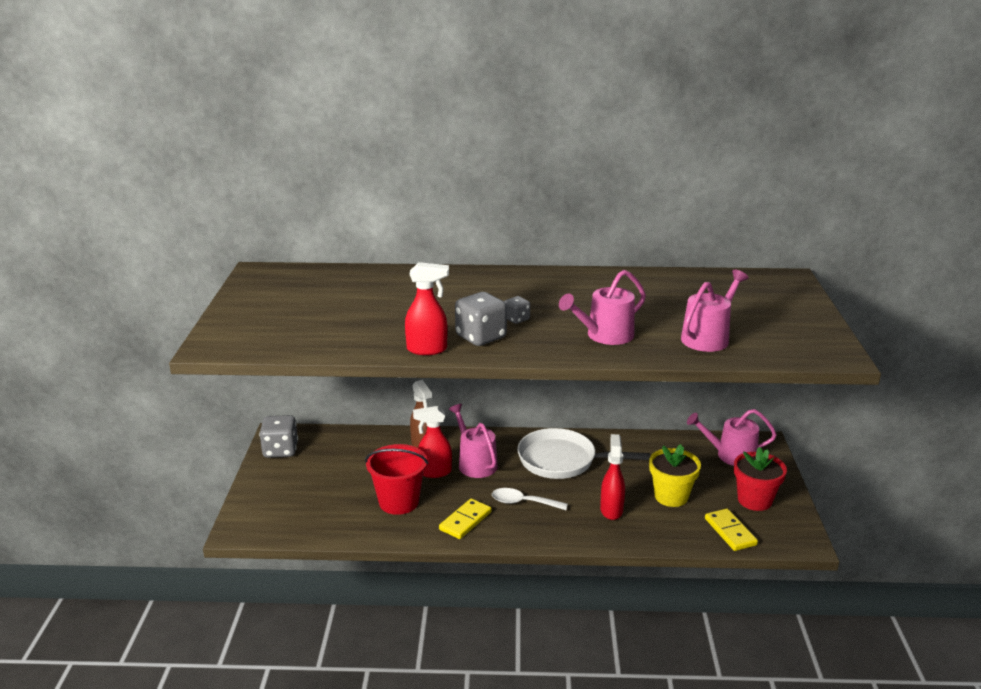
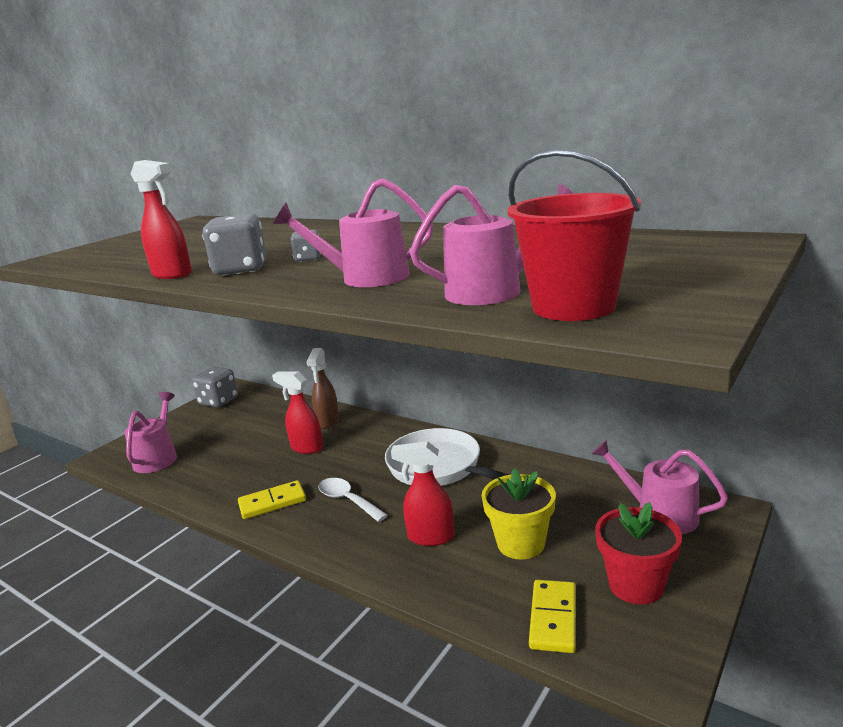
camera: 35 degrees right, 5 degrees down
red bucket [365,444,428,515] -> red bucket moved to [507,150,641,321]
pink watering can [449,404,498,478] -> pink watering can moved to [124,392,177,473]
red spray bottle [600,434,625,520] -> red spray bottle turned 120 degrees counterclockwise [391,441,454,546]

